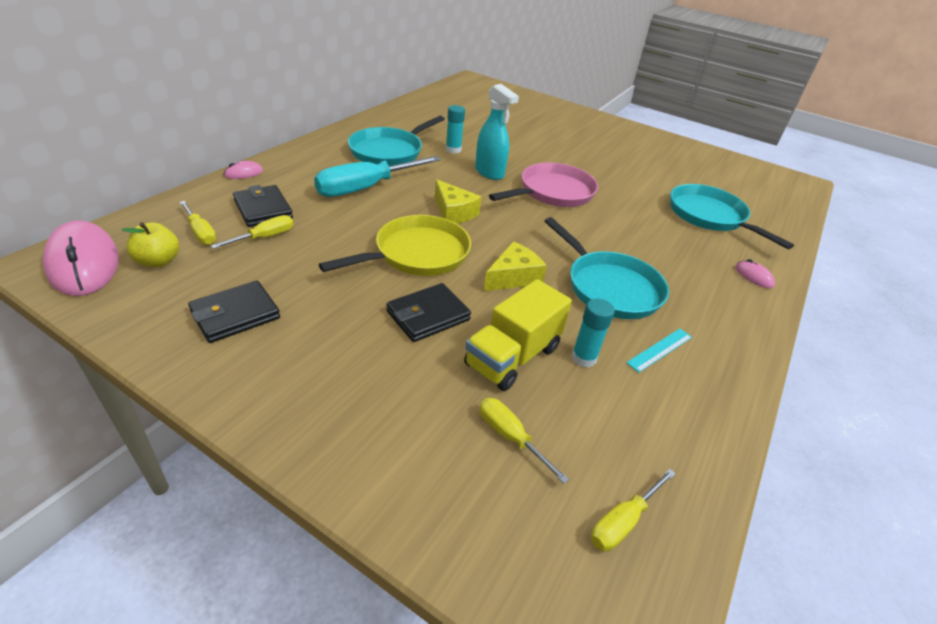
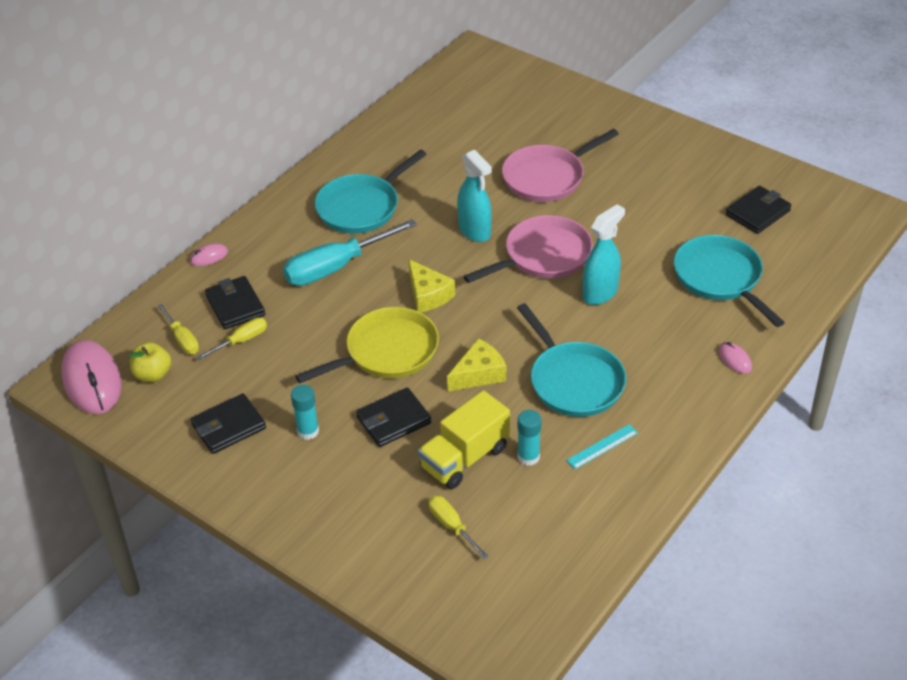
camera: 10 degrees right, 5 degrees up
turquoise glue stick [446,105,465,154] -> turquoise glue stick moved to [291,385,319,440]
yellow screwdriver [591,468,676,551] -> none
none -> pink pan [502,129,619,202]
none -> turquoise spray bottle [582,204,625,305]
none -> black wallet [726,186,792,234]

